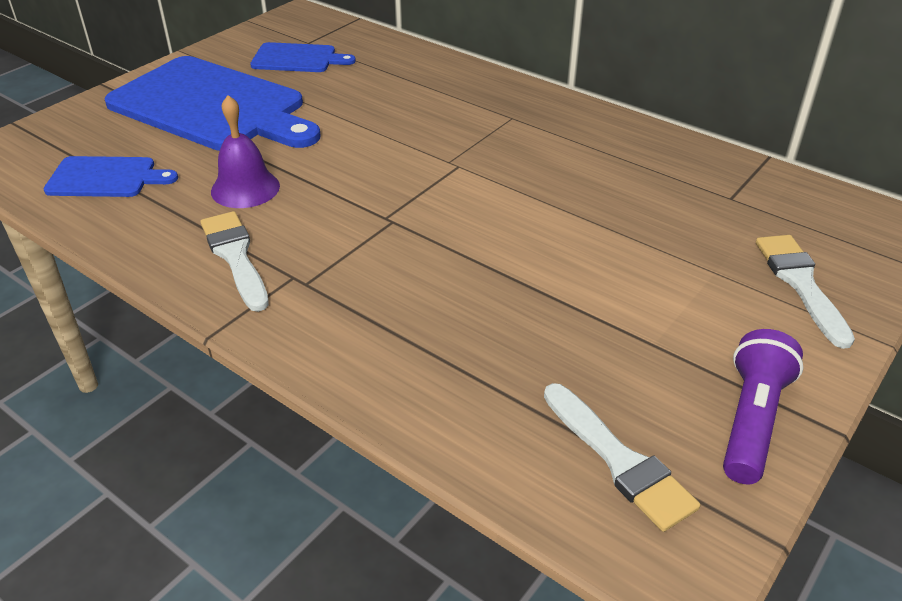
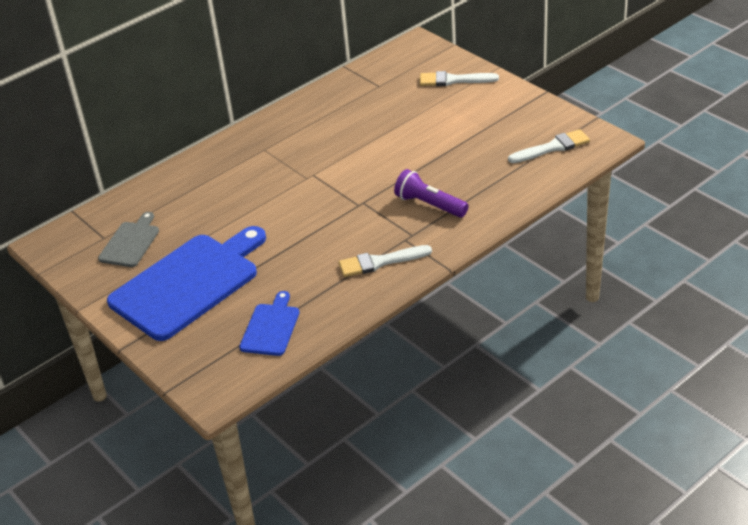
camera: 75 degrees left, 0 degrees up
purple bell [211,95,280,208] -> none
blue cutting board [250,42,356,72] -> grey cutting board [98,212,159,267]
purple flashlight [723,329,804,484] -> purple flashlight moved to [394,169,469,218]

